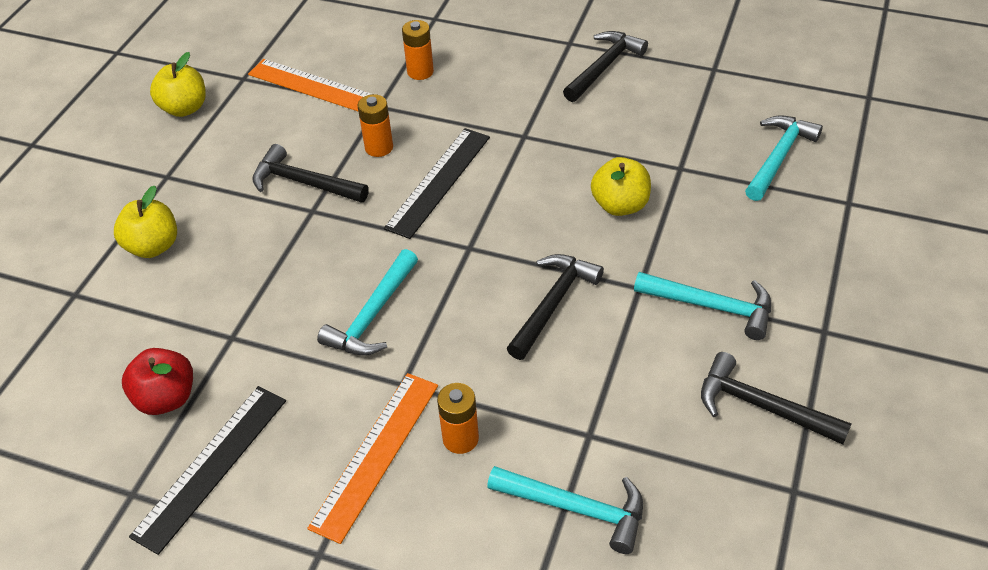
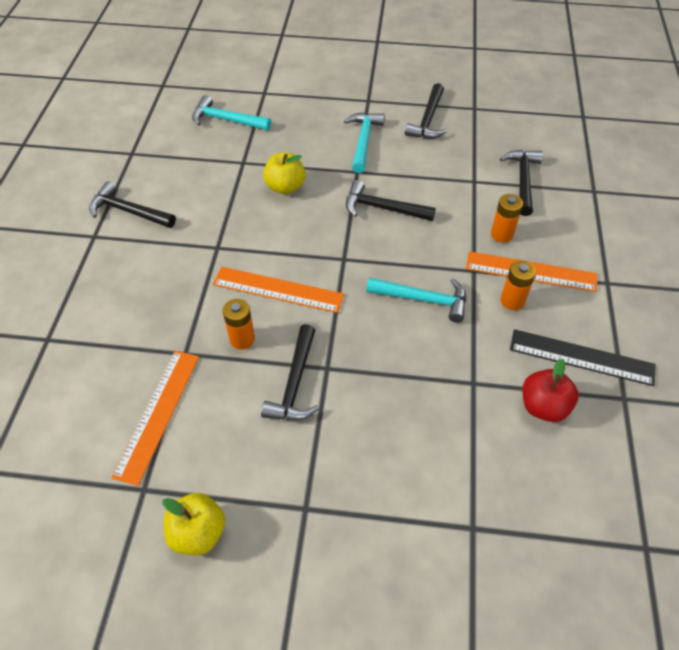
camera: 105 degrees left, 5 degrees up
yellow apple [114,186,177,258] -> none
black ruler [384,128,490,239] -> orange ruler [213,267,344,313]
orange battery [402,20,434,80] -> orange battery moved to [500,260,536,310]
turquoise hammer [487,466,643,554] -> black hammer [500,150,543,216]

